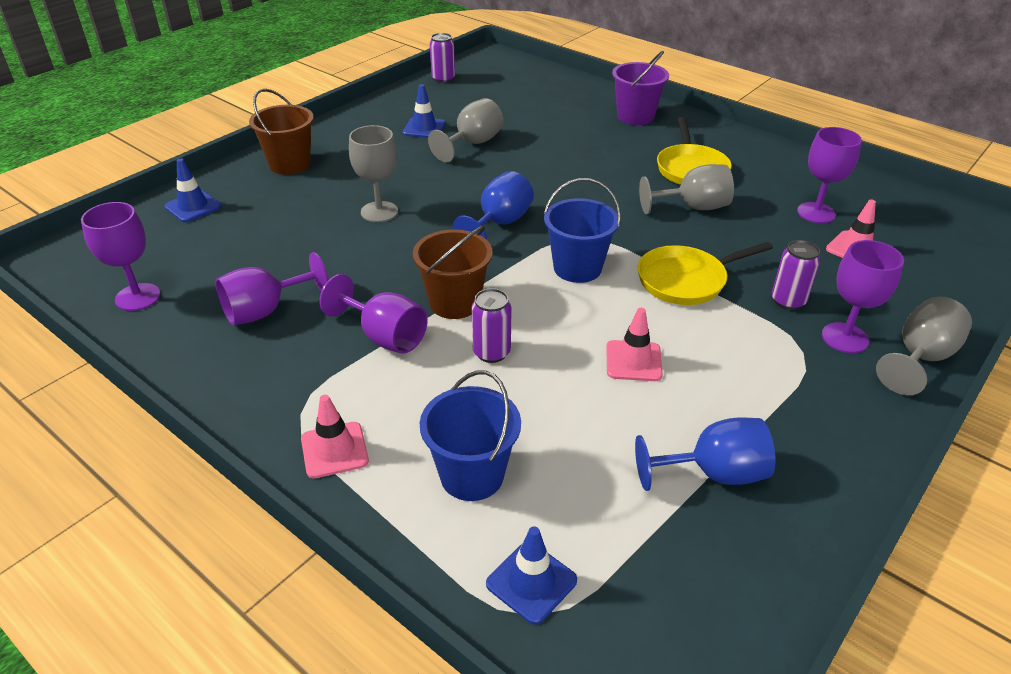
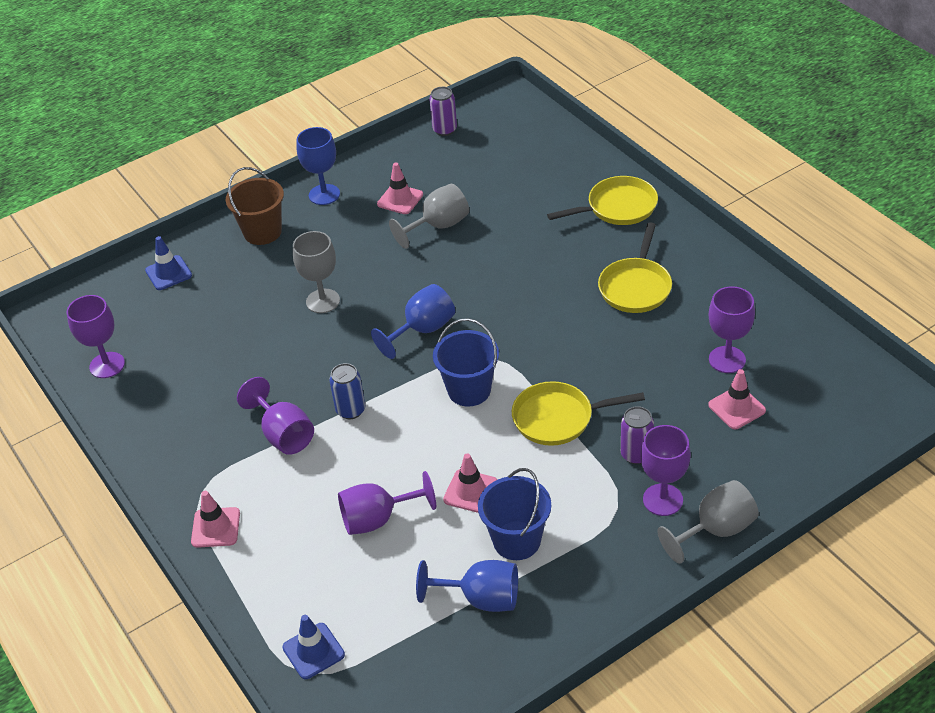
camera: 20 degrees right, 5 degrees up
purple goblet [215,252,329,325] -> purple goblet moved to [338,471,436,535]
blue traffic cone [403,84,446,138] -> pink traffic cone [377,162,423,214]
brown bucket [413,225,493,319] -> blue can [329,363,365,419]
blue bucket [420,370,521,501] -> blue bucket moved to [478,468,551,560]
purple can [472,288,512,363] -> none
purple bucket [612,51,669,125] -> yellow pan [547,176,658,225]
grey goblet [639,164,734,214] -> none
none -> blue goblet [296,127,340,205]

